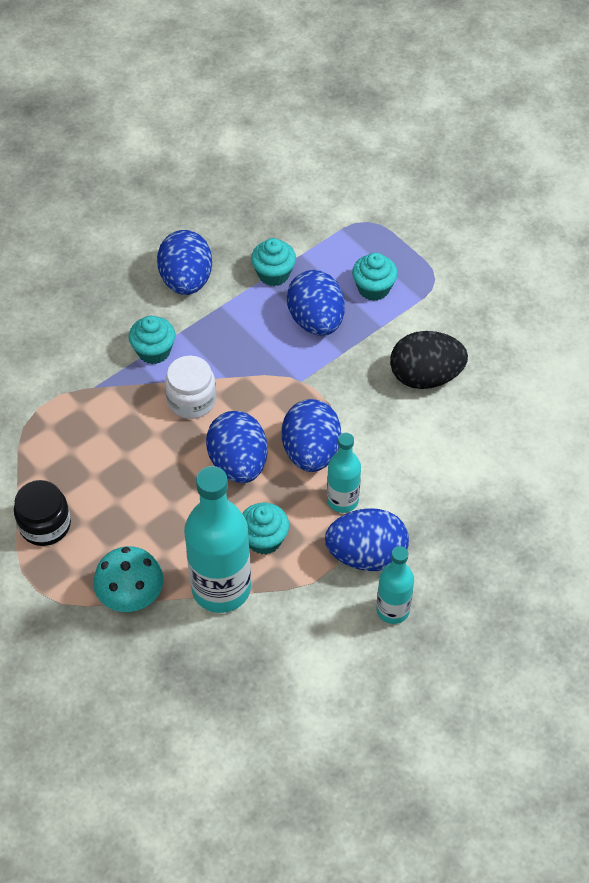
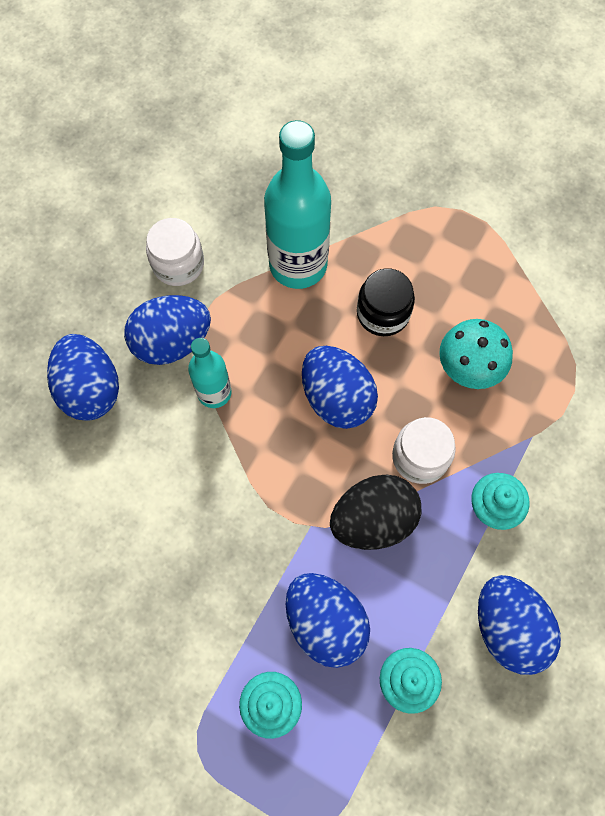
camera: 160 degrees right, 15 degrees up
black jar [14,480,71,546] -> black jar moved to [357,268,415,336]
turquoise mushroom [93,546,164,612] -> turquoise mushroom moved to [439,319,513,389]
turquoise cupcake [242,503,289,555] -> none
blue egg [282,399,341,472] -> blue egg moved to [47,334,119,421]
turquoise bottle [376,546,414,624] -> none
black egg [390,331,468,389] -> black egg moved to [330,475,422,550]
none -> white jar [146,218,204,286]

